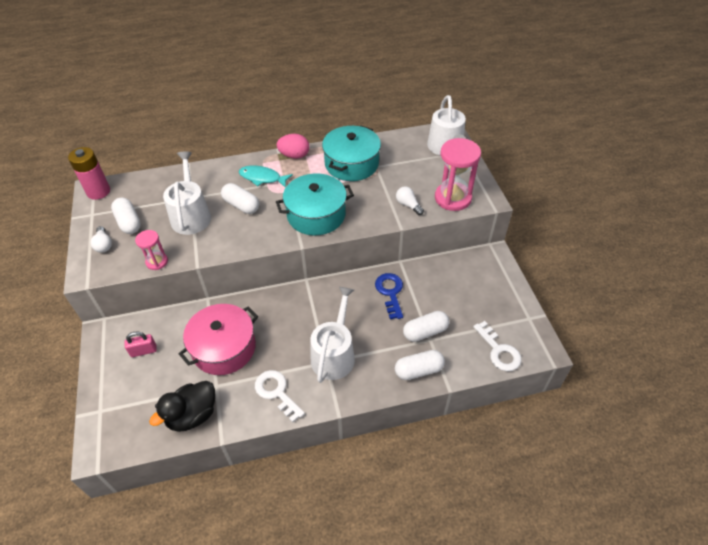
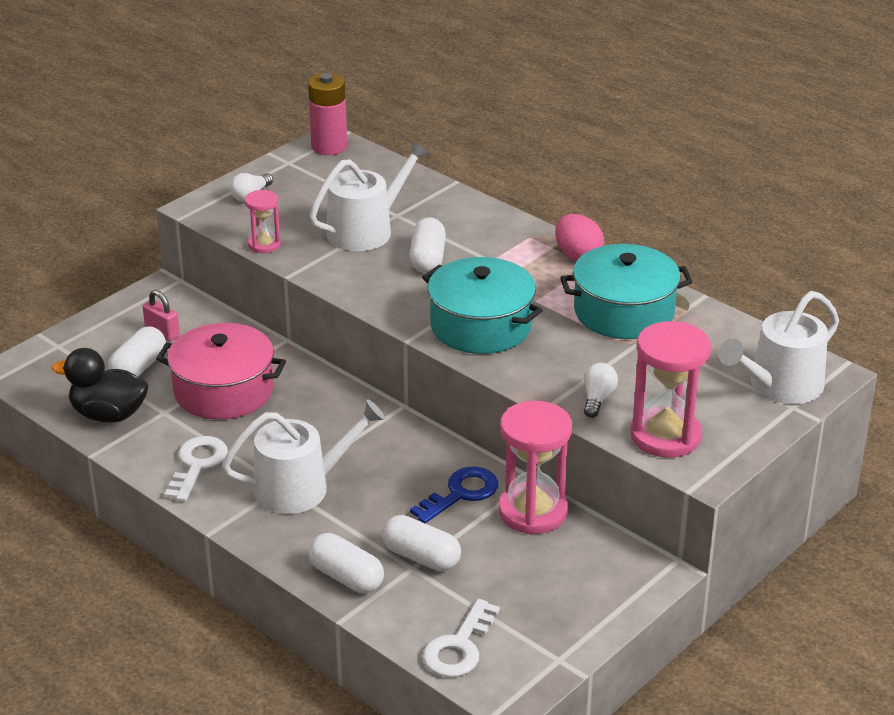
camera: 55 degrees right, 15 degrees down
white capsule [111,198,141,234] -> white capsule moved to [108,326,166,378]
turquoise fish [239,166,293,188] -> none
none -> pink hourglass [499,401,572,534]

